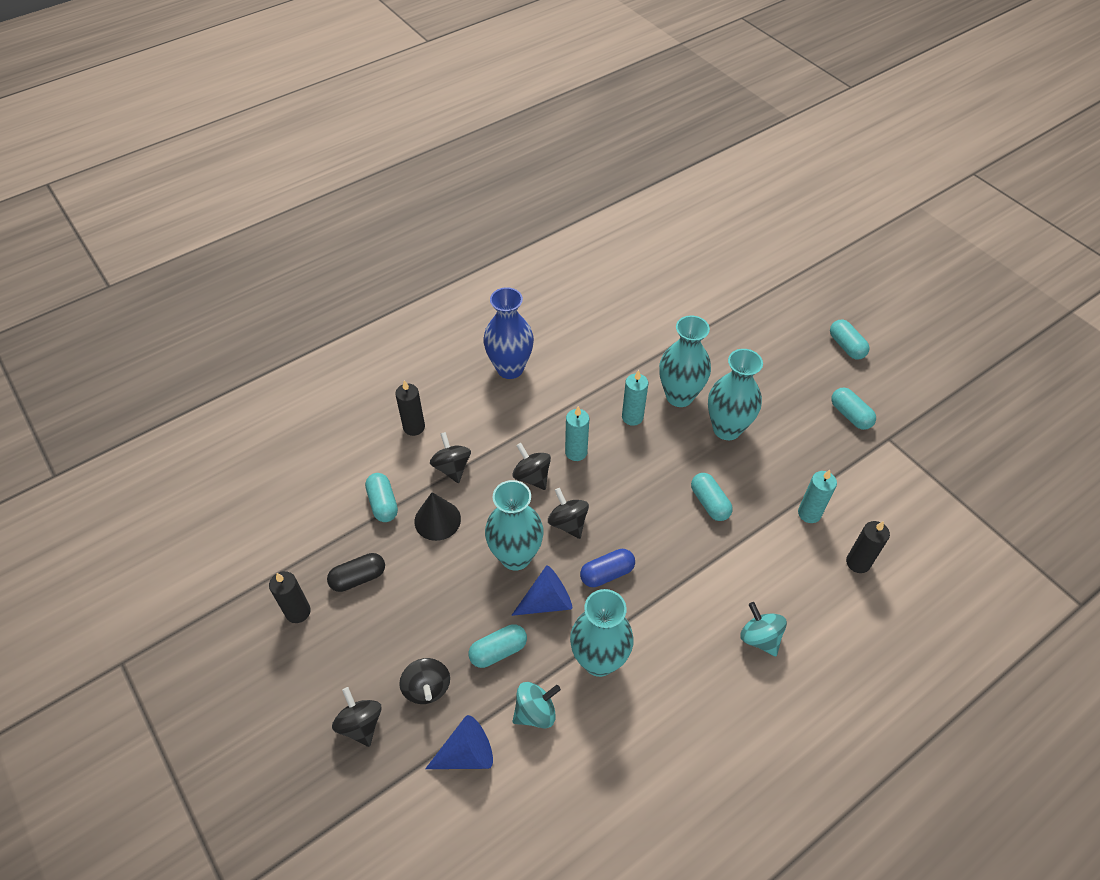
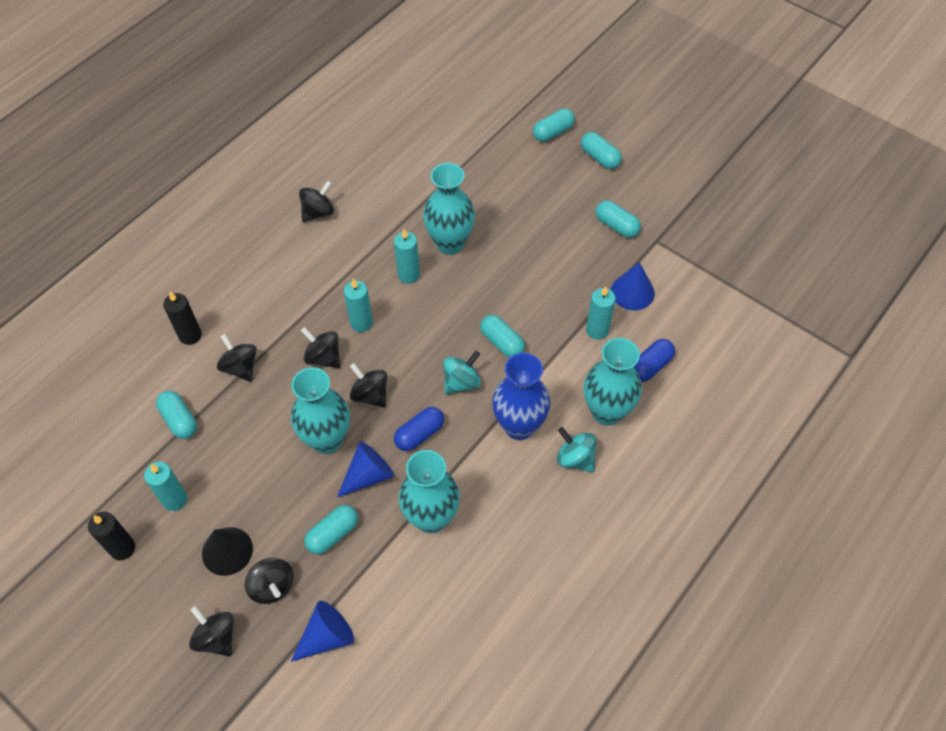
camera: 15 degrees left, 5 degrees up
black capsule [327,553,385,592] -> turquoise candle [144,462,187,511]
black cone [415,492,461,541] -> black cone moved to [202,527,253,576]
blue vase [483,287,534,379] -> blue vase moved to [492,353,550,440]
turquoise spinning top [513,682,561,728] -> turquoise spinning top moved to [443,351,481,395]
turquoise vase [708,349,763,440] -> turquoise vase moved to [584,338,642,426]
black candle [846,521,890,573] -> blue capsule [634,339,675,382]
none -> black spinning top [299,181,334,222]
none -> turquoise capsule [533,108,575,142]
none -> blue cone [611,262,655,310]

